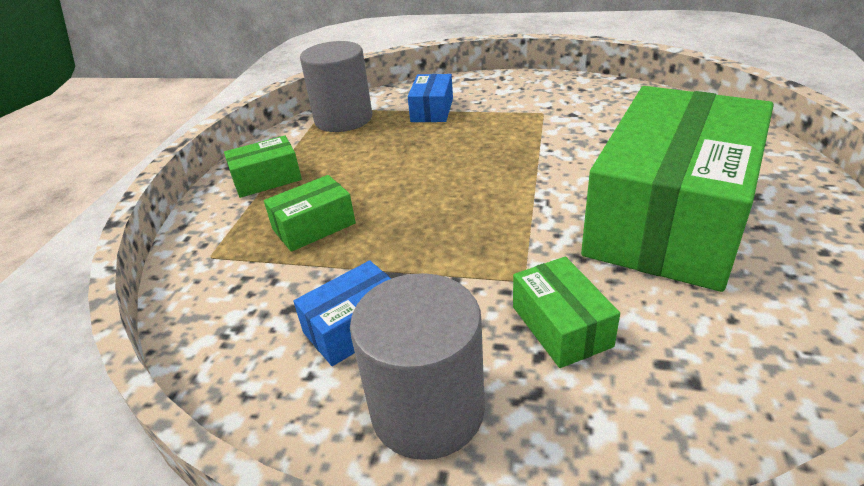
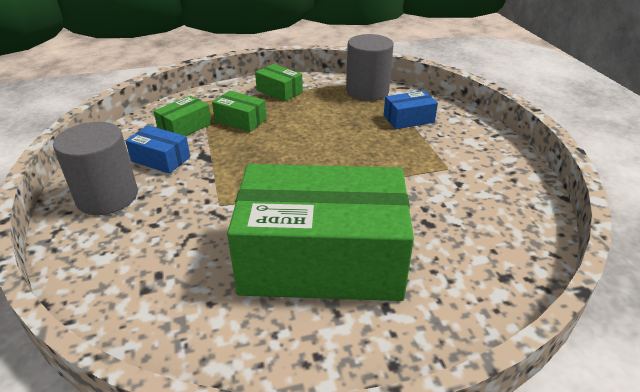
camera: 60 degrees right, 0 degrees up
green box [513,257,620,368] -> green box moved to [154,96,212,136]

